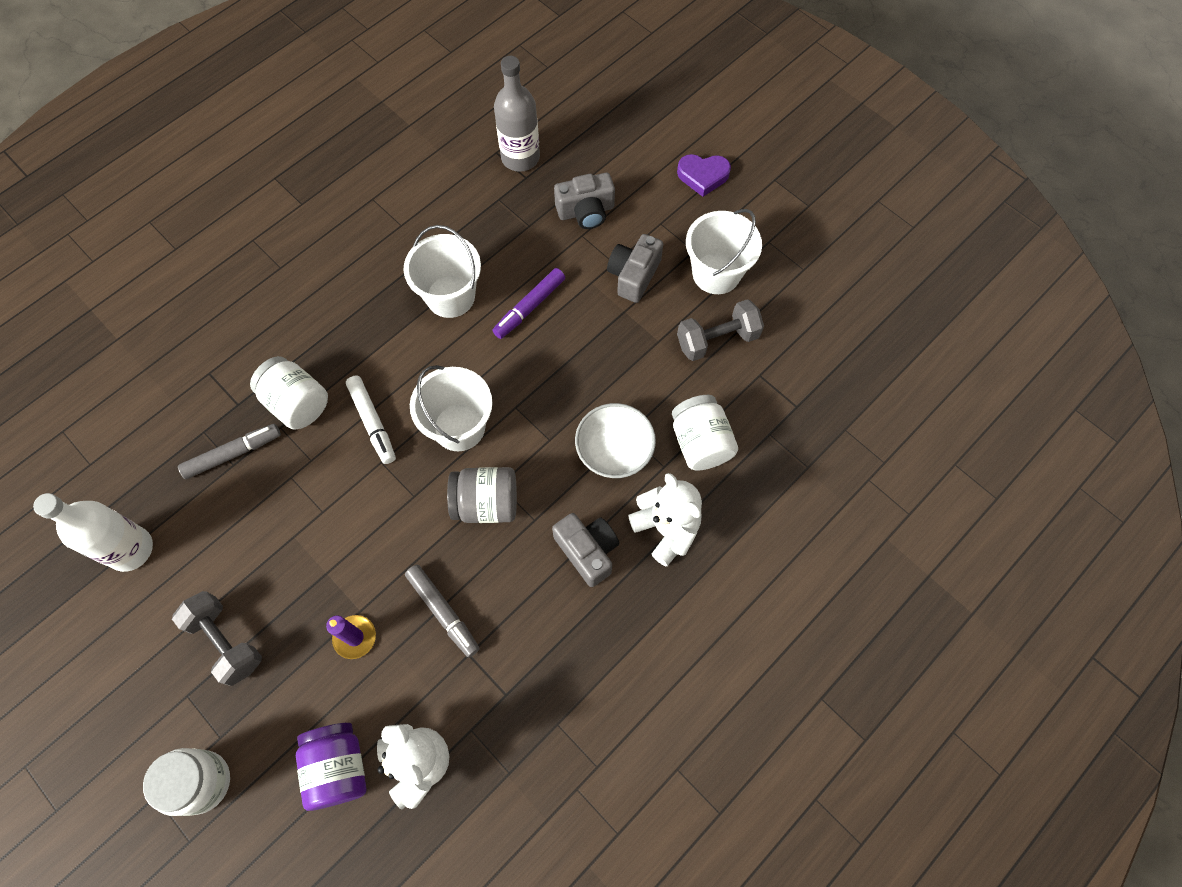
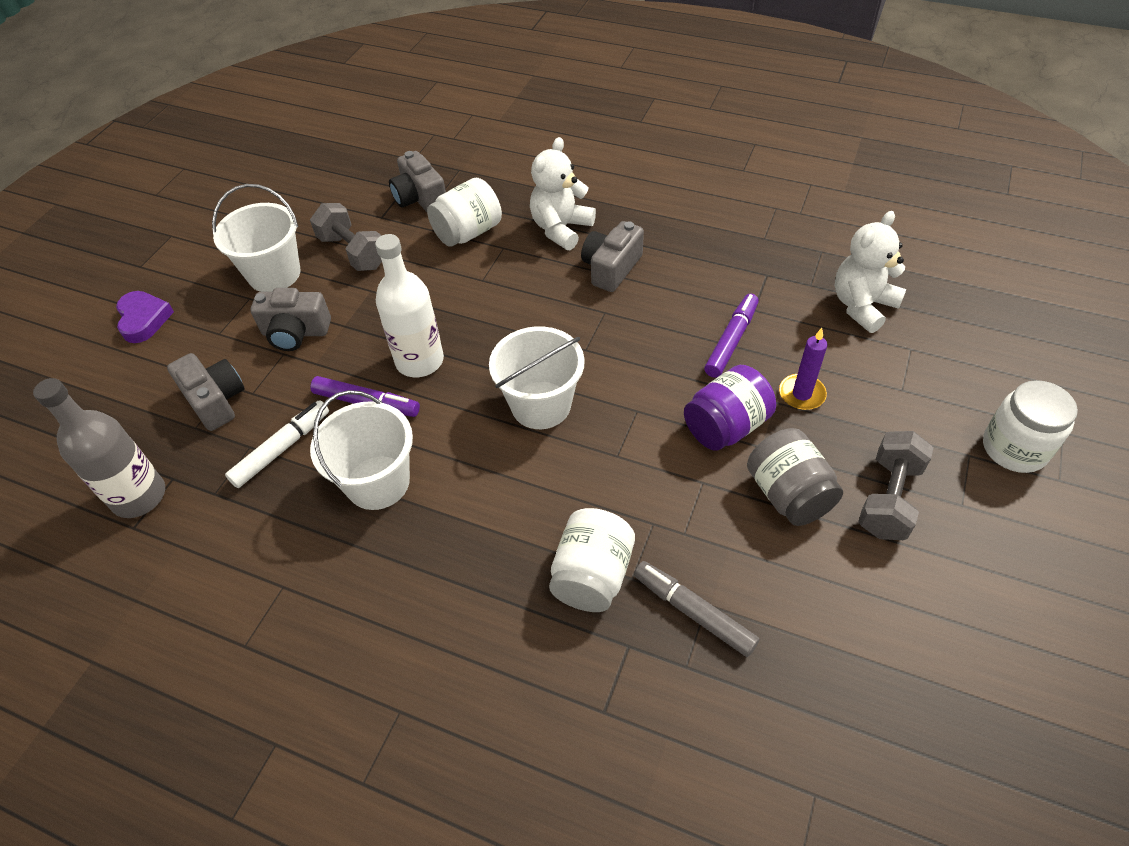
camera: 110 degrees left, 15 degrees down
white bottle [33,493,153,572] -> white bottle moved to [375,234,444,377]
purple jar [296,723,367,811] -> purple jar moved to [684,365,776,451]
white marker [346,375,396,464] -> white marker moved to [225,400,329,488]
grey marker [405,564,480,658] -> purple marker [704,293,759,378]
grey jar [447,467,517,523] -> grey jar moved to [747,428,843,526]
white bowl [575,403,656,478] -> none
none -> grey camera [389,151,446,212]

